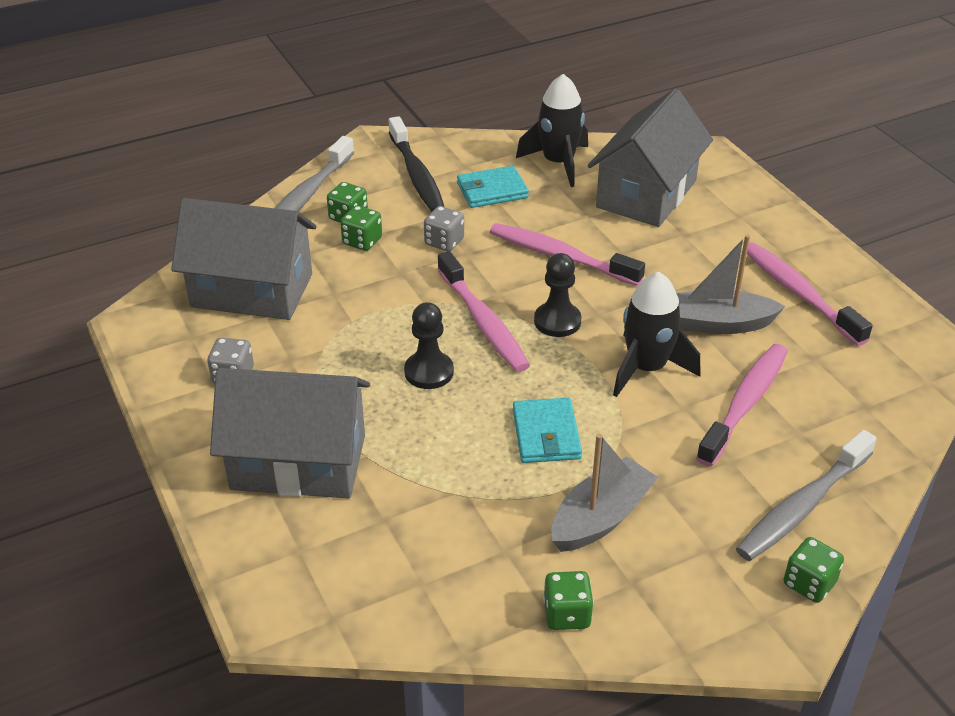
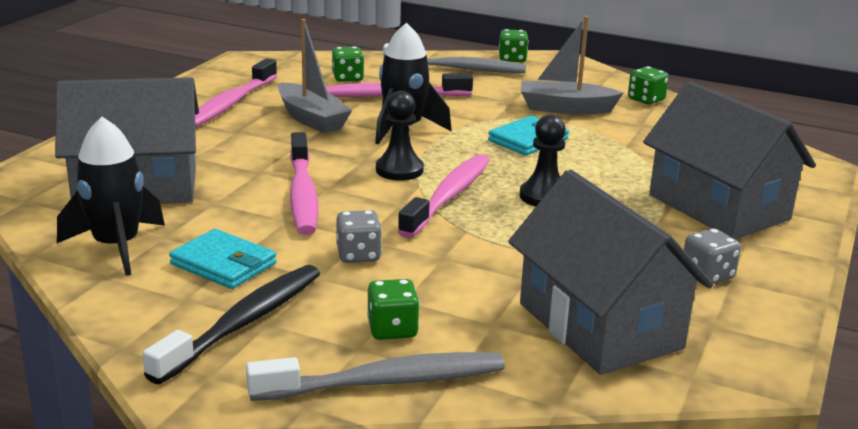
camera: 130 degrees left, 15 degrees down
green dice [340,206,382,251] -> green dice moved to [332,46,364,82]

